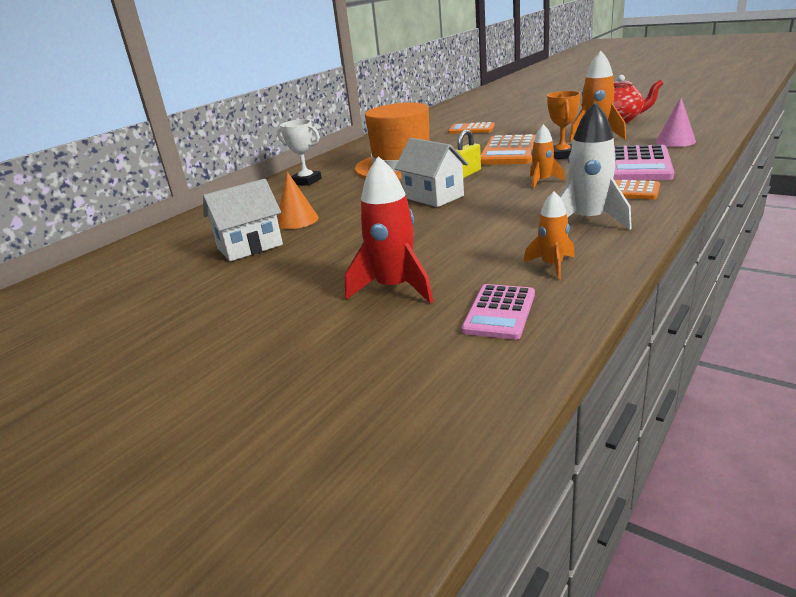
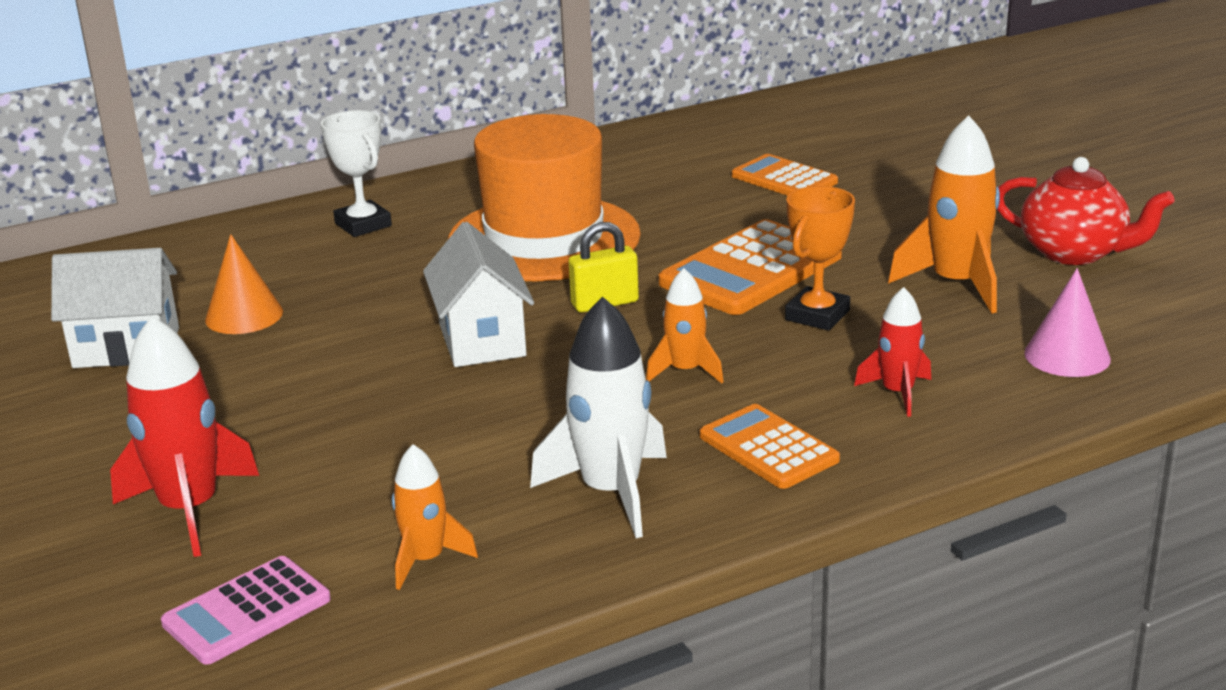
camera: 25 degrees right, 0 degrees up
pink calculator [613,144,674,180] -> red rocket [854,287,931,417]

